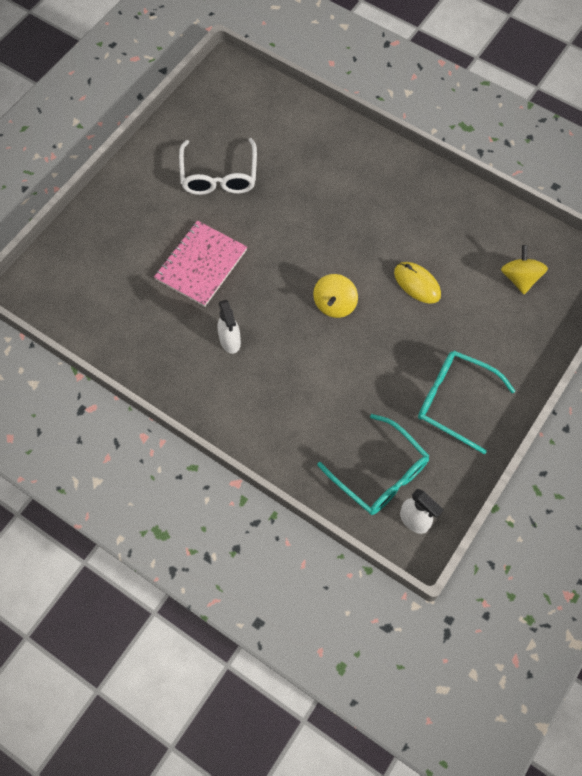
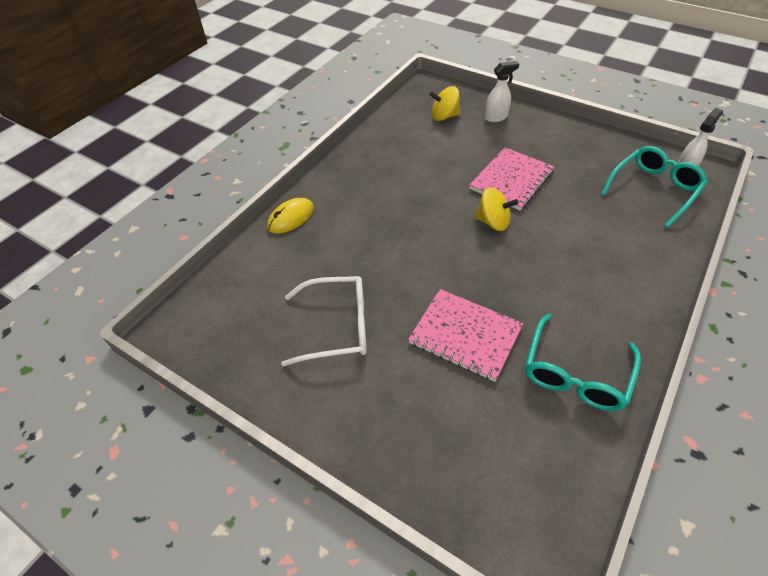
camera: 90 degrees left, 15 degrees down
white spray bottle [218,300,241,354] -> white spray bottle moved to [485,61,519,122]
yellow mouse [394,262,441,304] -> yellow mouse moved to [267,198,314,234]
turquoise glasses [418,351,515,454] -> turquoise glasses moved to [525,314,641,411]
none -> pink notebook [470,147,555,210]

